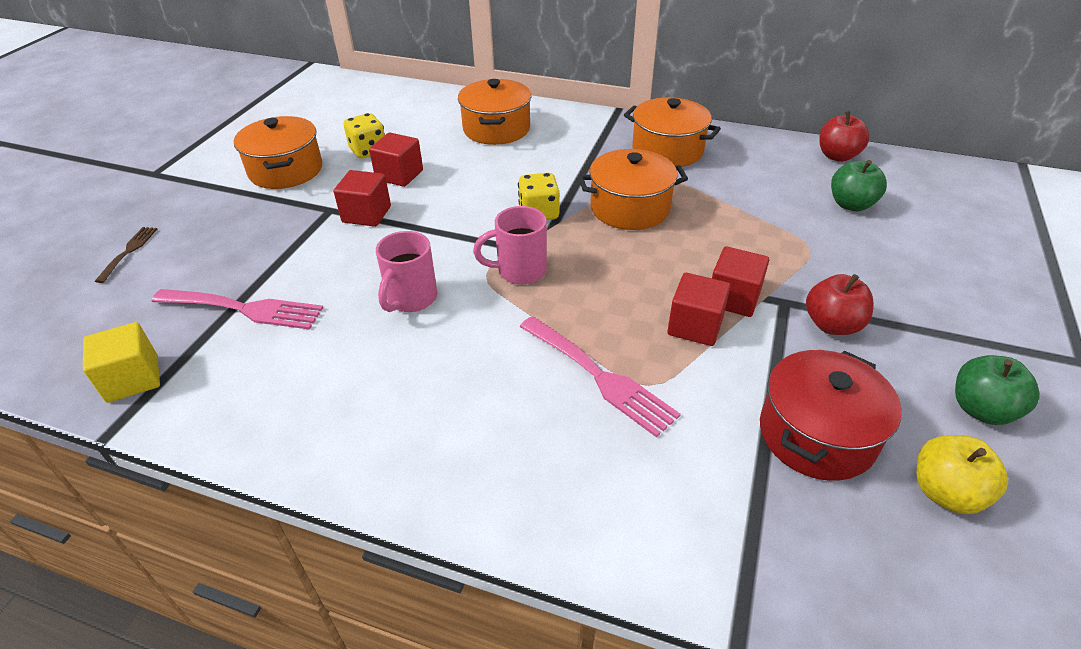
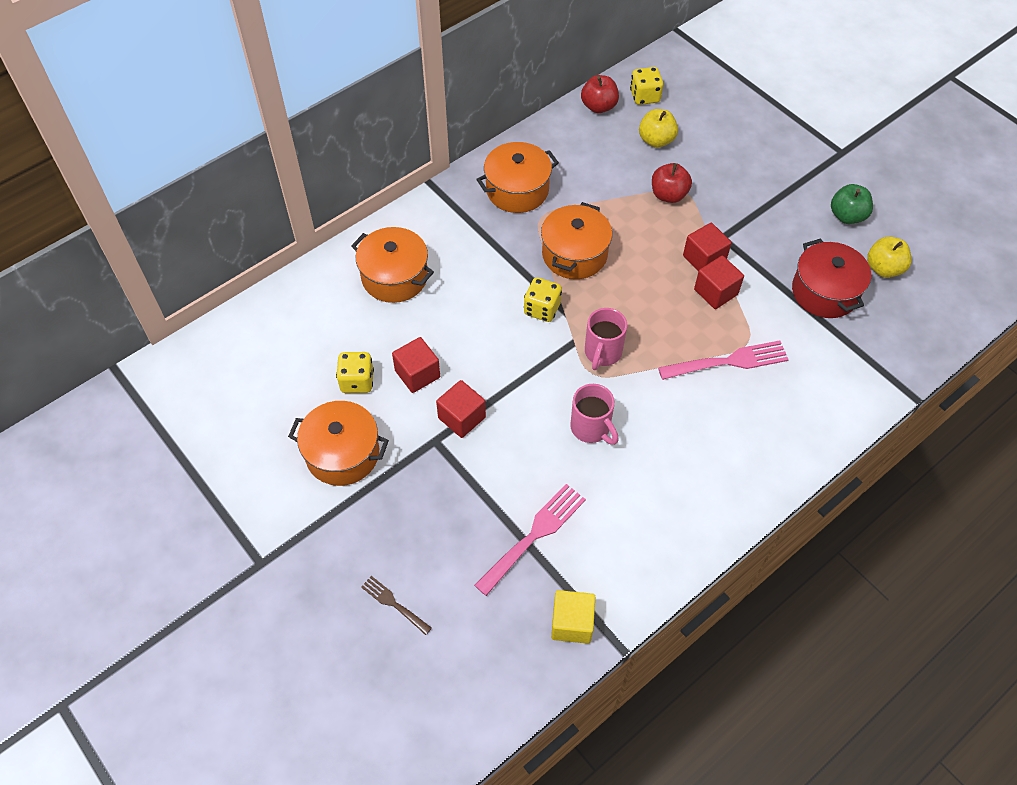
camera: 60 degrees left, 15 degrees up
red apple [806,274,874,335] -> red apple moved to [652,163,692,203]
green apple [831,160,887,211] -> yellow apple [639,109,678,148]
none -> yellow dice [630,67,663,105]

